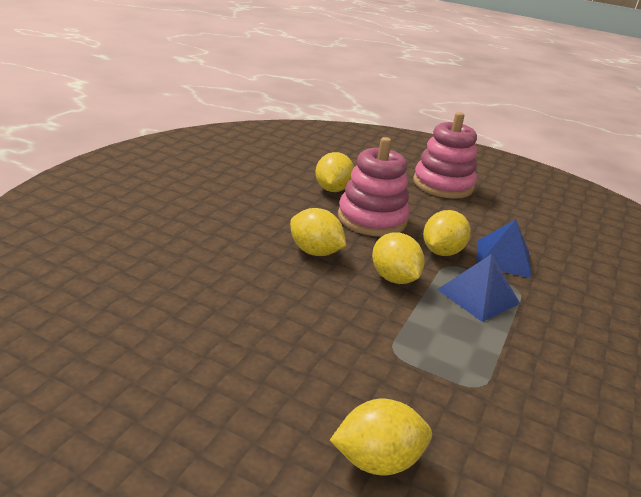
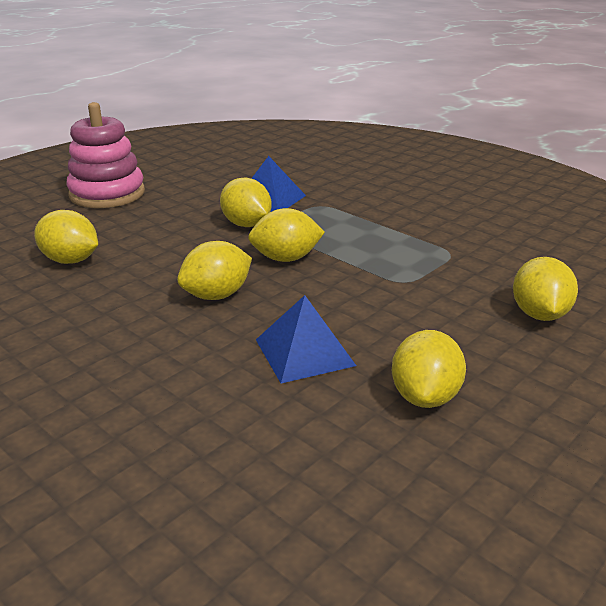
camera: 70 degrees left, 0 degrees up
pink stacking toy [338,137,410,237] -> none
blue pyramid [437,254,520,322] -> blue pyramid moved to [256,295,356,383]
none -> yellow lemon [392,330,466,408]

